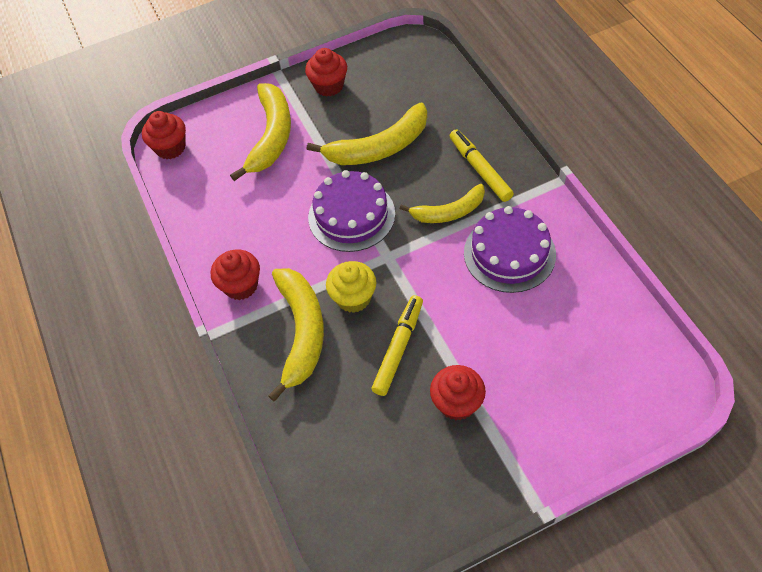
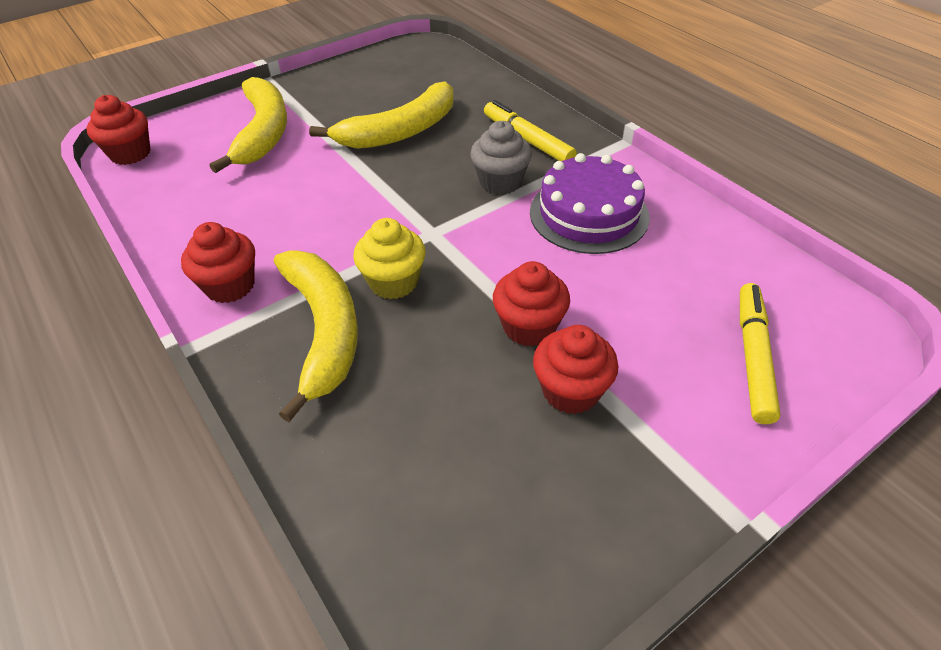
camera: 15 degrees left, 10 degrees down
red cupcake [305,48,347,97] -> red cupcake moved to [493,261,570,347]
purple cake [308,170,395,252] -> none
yellow marker [372,295,423,396] -> yellow marker moved to [740,283,781,424]
yellow banana [400,184,485,223] -> grey cupcake [470,121,532,194]

